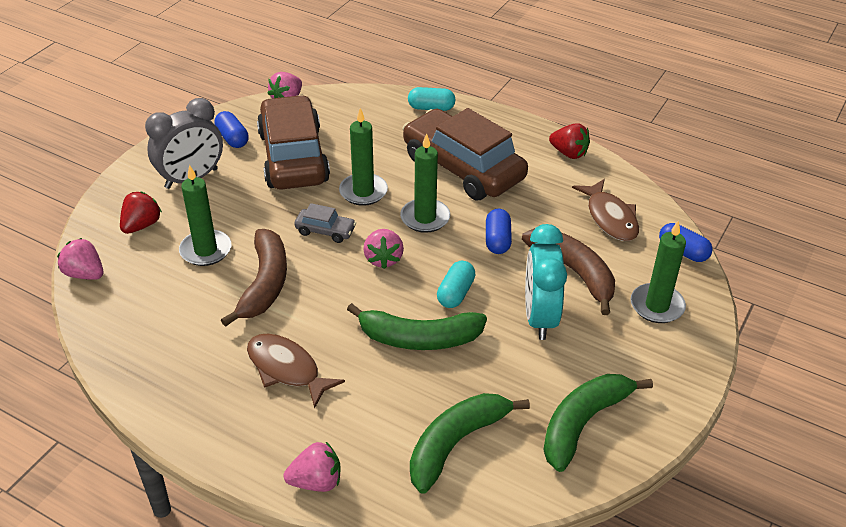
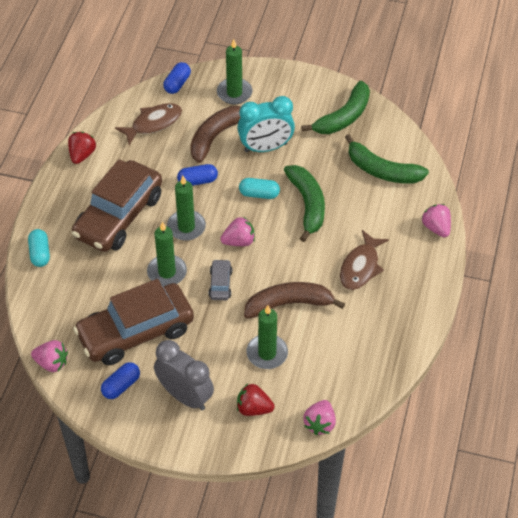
camera: 105 degrees left, 10 degrees up
green banana [543,374,653,472] -> green banana turned 75 degrees counterclockwise [301,81,370,134]

